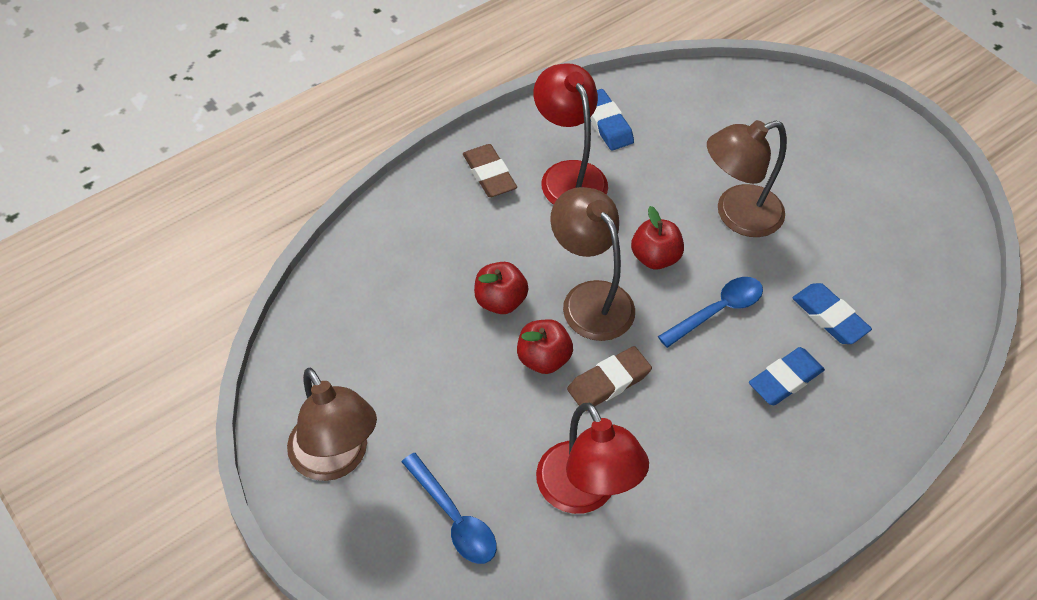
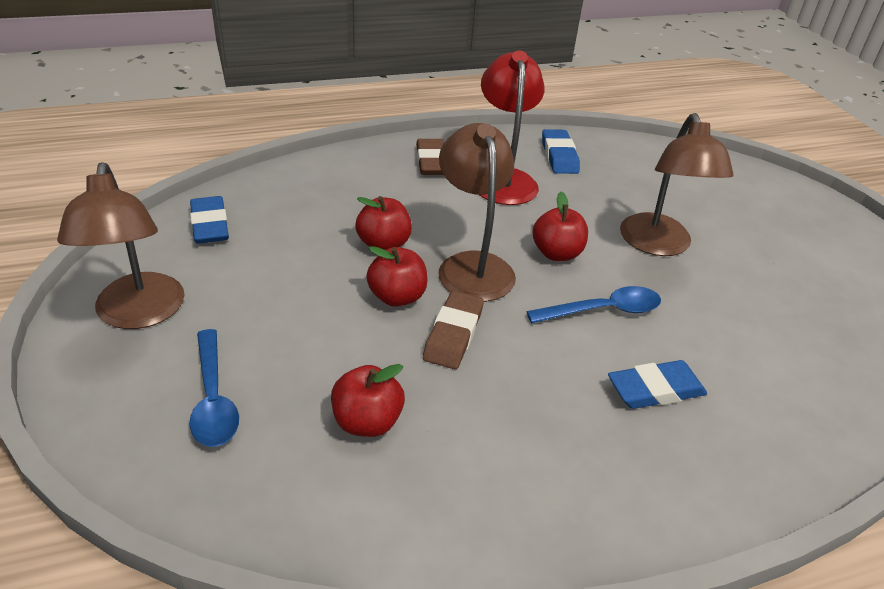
camera: 20 degrees right, 15 degrees down
red lamp [536,403,649,514] -> red apple [331,364,405,437]
brown eraser [567,346,652,411] -> brown eraser turned 60 degrees counterclockwise [423,291,484,369]
brown lamp [707,120,787,237] -> brown lamp turned 90 degrees counterclockwise [620,113,734,256]
blue eraser [792,283,872,344] -> blue eraser moved to [190,196,229,244]

